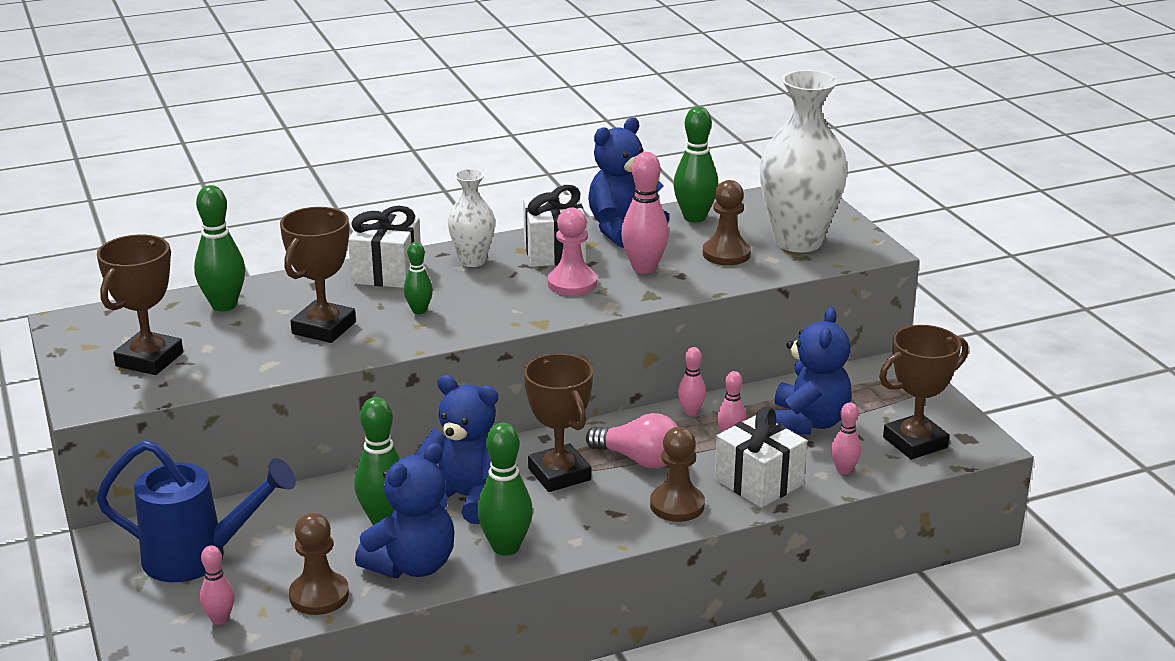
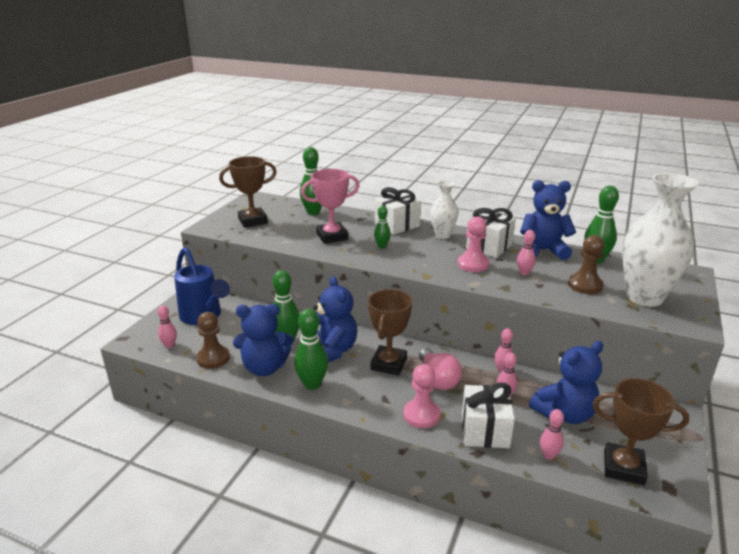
camera: 45 degrees right, 0 degrees up
brown trophy [280,207,356,343] -> pink trophy [301,169,360,244]
pink bowling pin [621,152,669,274] -> pink bowling pin [517,230,536,275], size x0.58
brown pawn [650,427,705,522] -> pink pawn [403,364,440,428]

